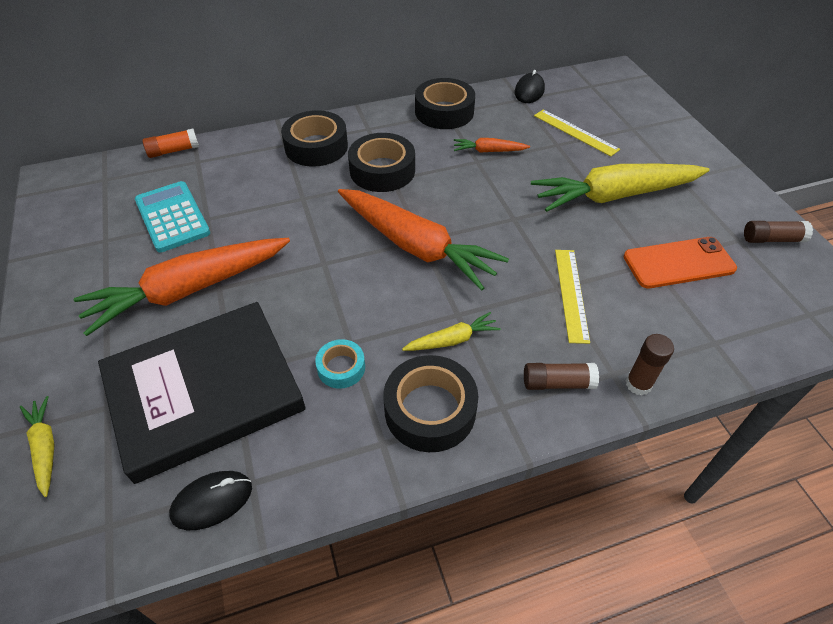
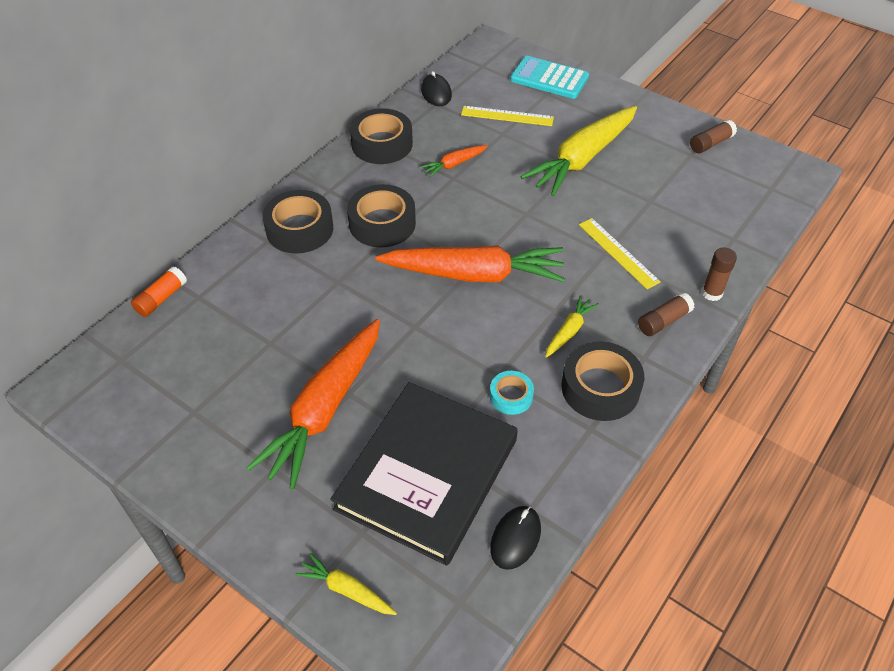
camera: 35 degrees left, 0 degrees up
turquoise calculator [135,181,210,252] -> turquoise calculator moved to [510,56,589,99]
orange phone [624,237,737,288] -> none

